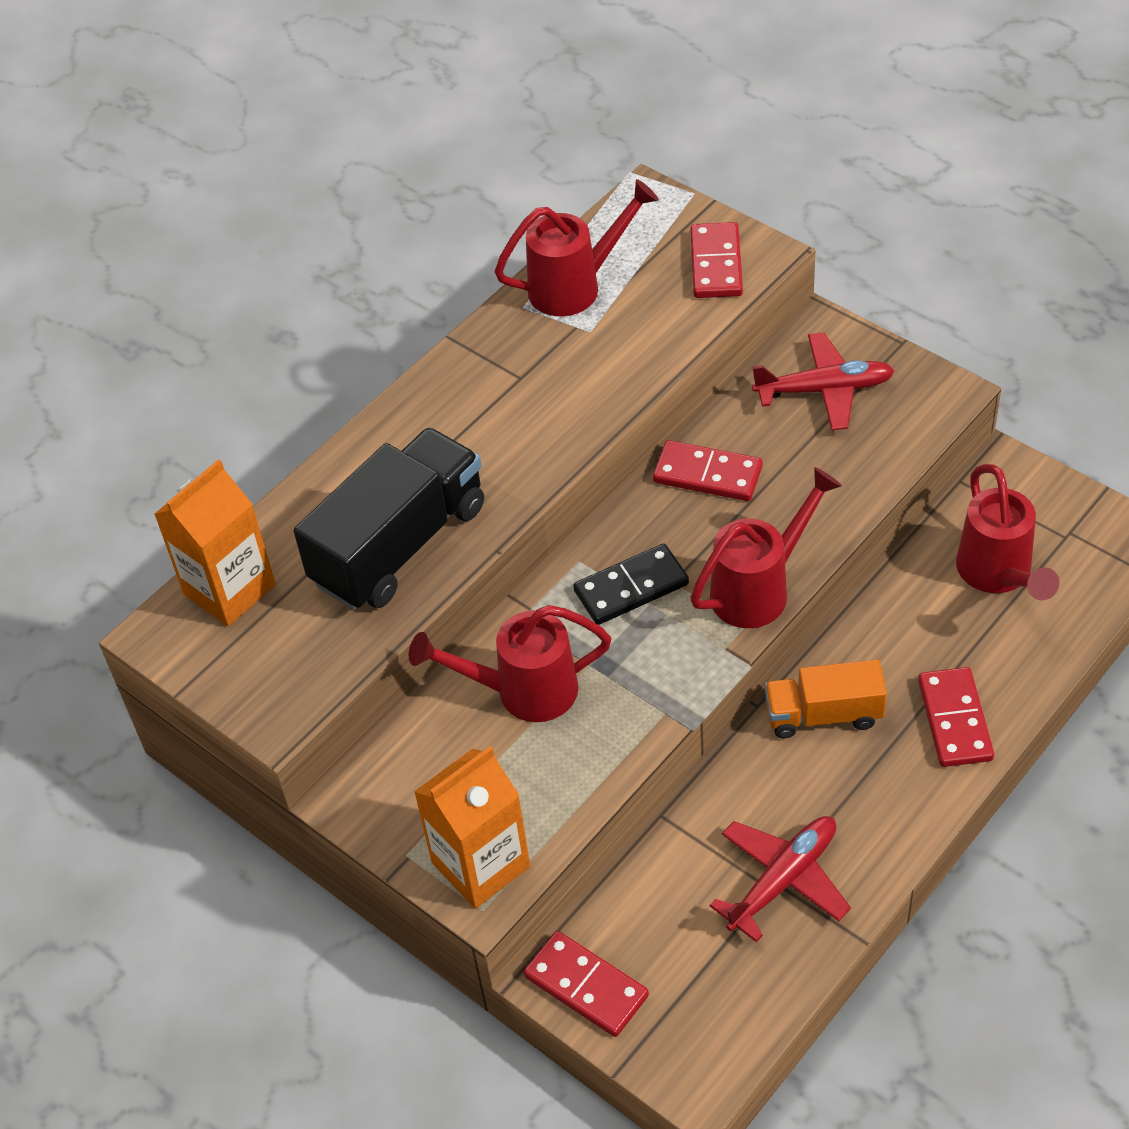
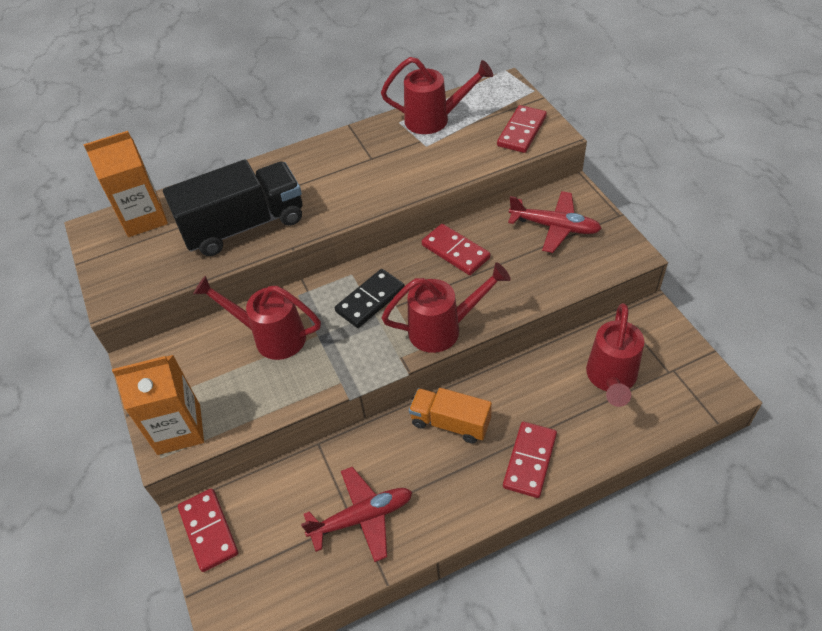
camera: 25 degrees right, 0 degrees up
black domino [573,544,689,625] -> black domino turned 45 degrees counterclockwise [335,269,405,328]

